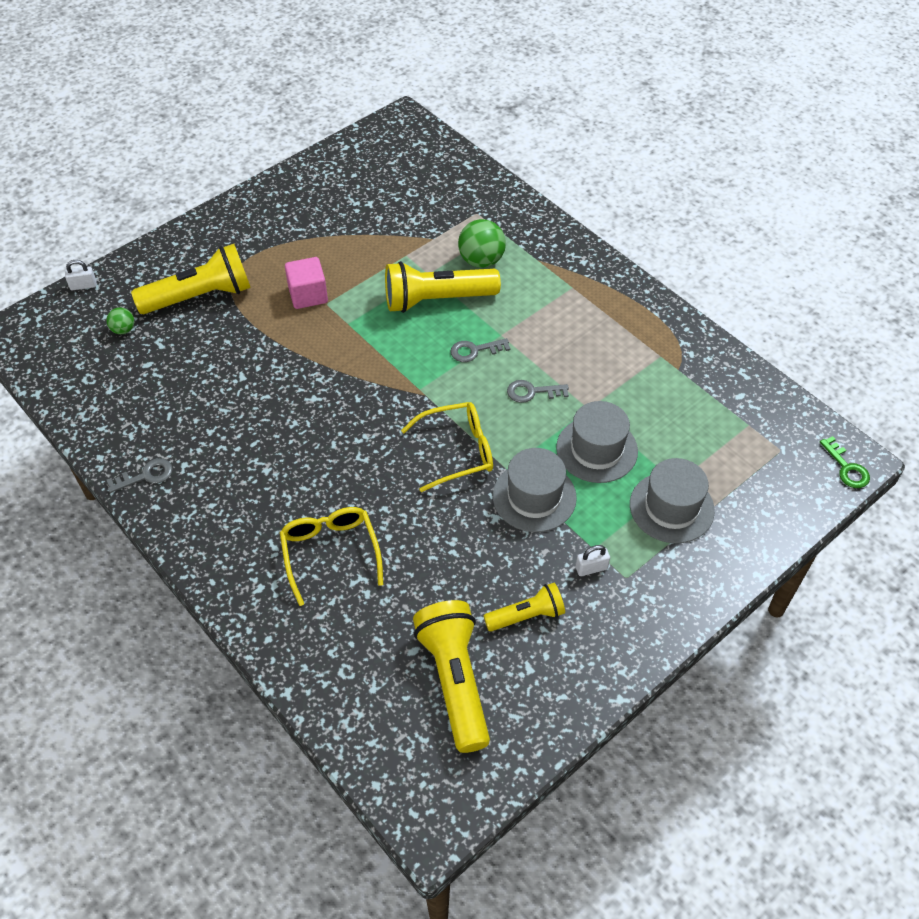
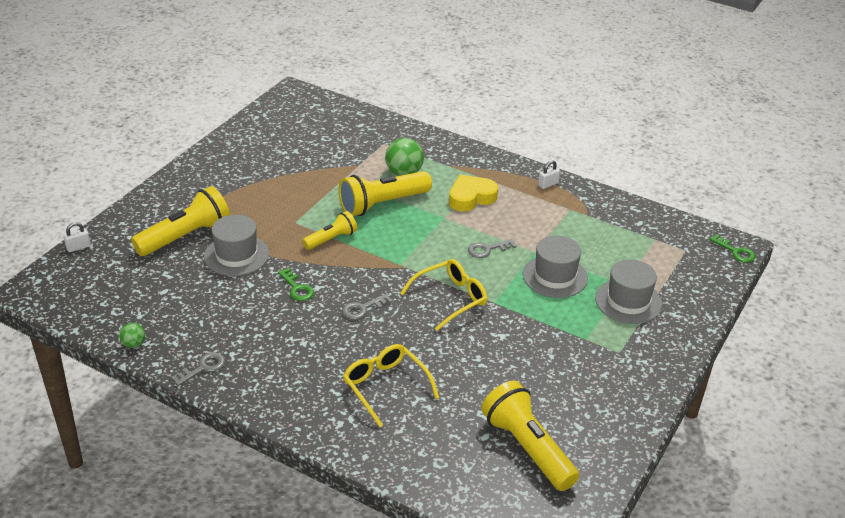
camera: 20 degrees left, 15 degrees down
green ball [106,307,134,334] -> green ball moved to [119,323,145,348]
pink cube [285,257,328,309] -> none
grey key [451,338,510,362] -> grey key moved to [342,294,393,320]
yellow flashlight [484,583,565,632] -> yellow flashlight moved to [302,211,357,250]
grey hat [493,448,577,532] -> grey hat moved to [204,215,269,276]
white padlock [576,545,610,576] -> white padlock moved to [538,160,560,189]
none -> green key [278,268,314,301]
none -> yellow heart [449,175,498,212]

